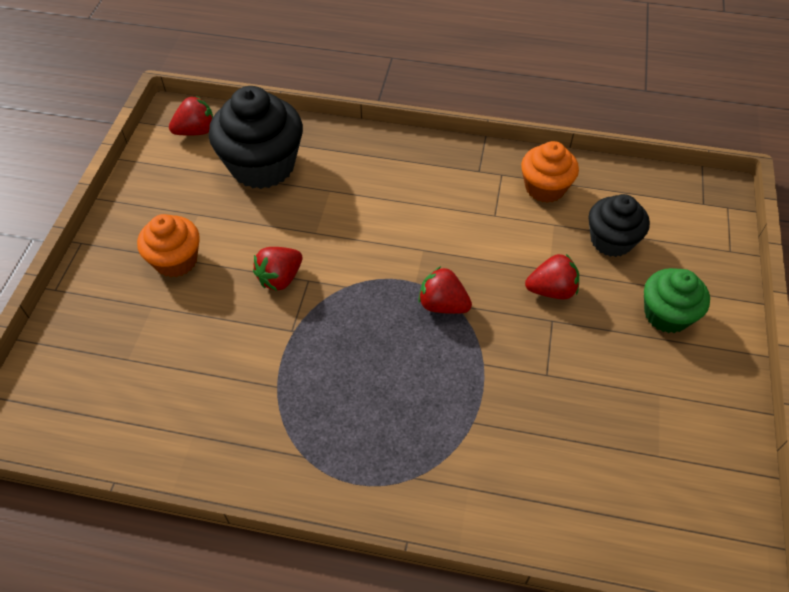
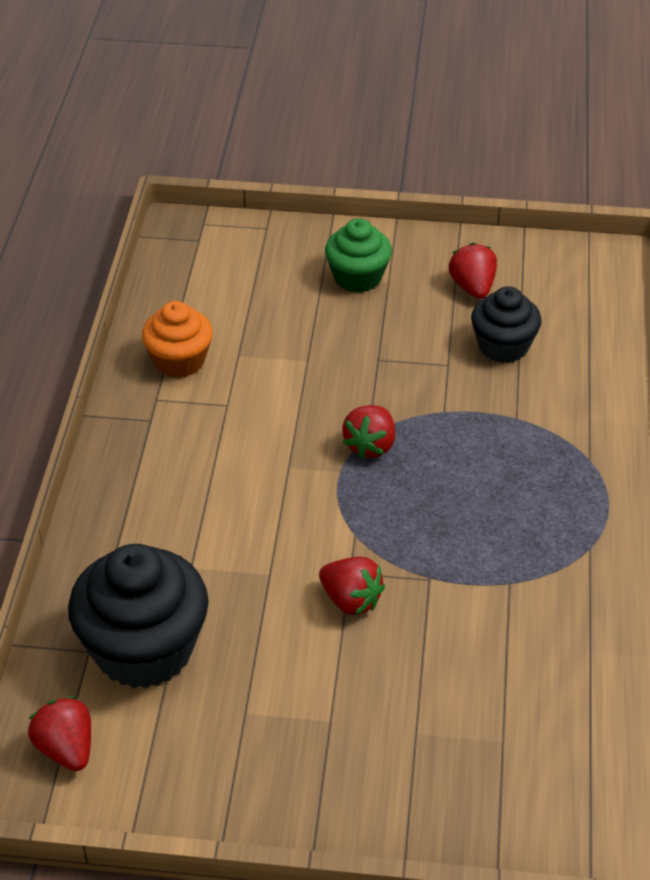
camera: 95 degrees left, 10 degrees down
orange cupcake [137,214,200,277] -> none
red strawberry [525,254,579,299] -> red strawberry moved to [449,243,497,299]
black cupcake [588,194,650,257] -> black cupcake moved to [471,286,542,363]

